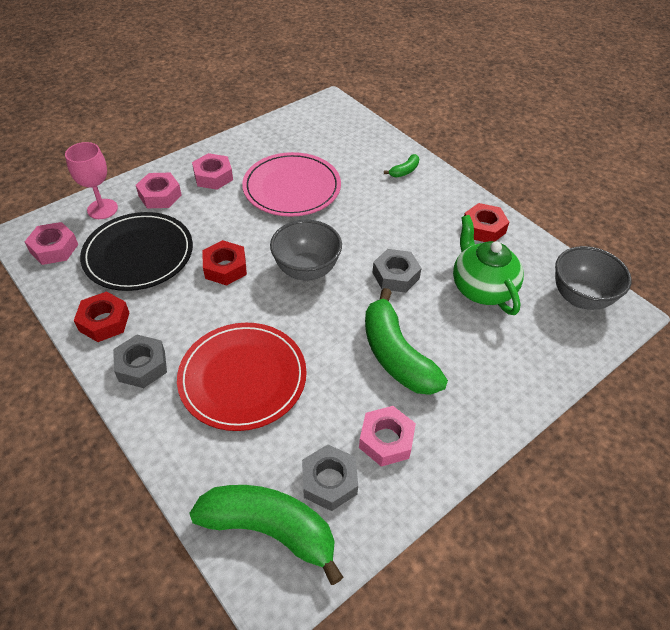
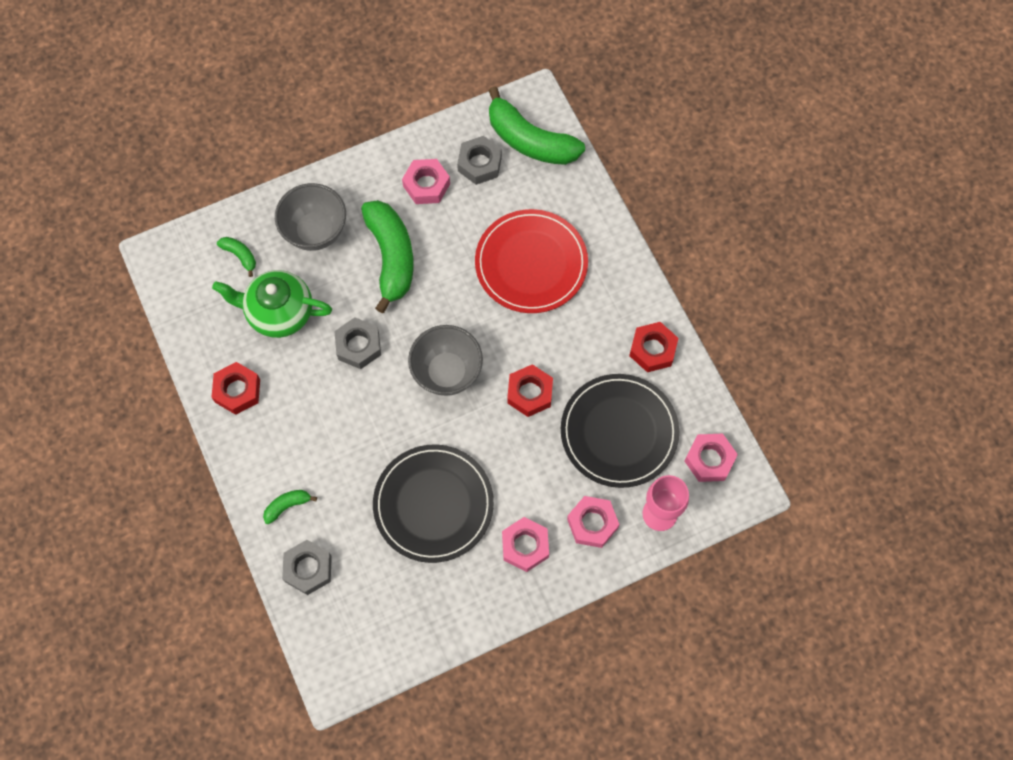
camera: 165 degrees left, 20 degrees up
grey nut [113,335,167,388] -> grey nut moved to [282,540,332,595]
pink plate [242,152,341,217] -> black plate [373,444,494,563]
green teapot [453,215,524,315] -> green teapot turned 105 degrees clockwise [212,270,332,338]
grey bowl [555,246,632,310] -> grey bowl moved to [275,183,346,251]
none -> green banana [217,237,256,277]

